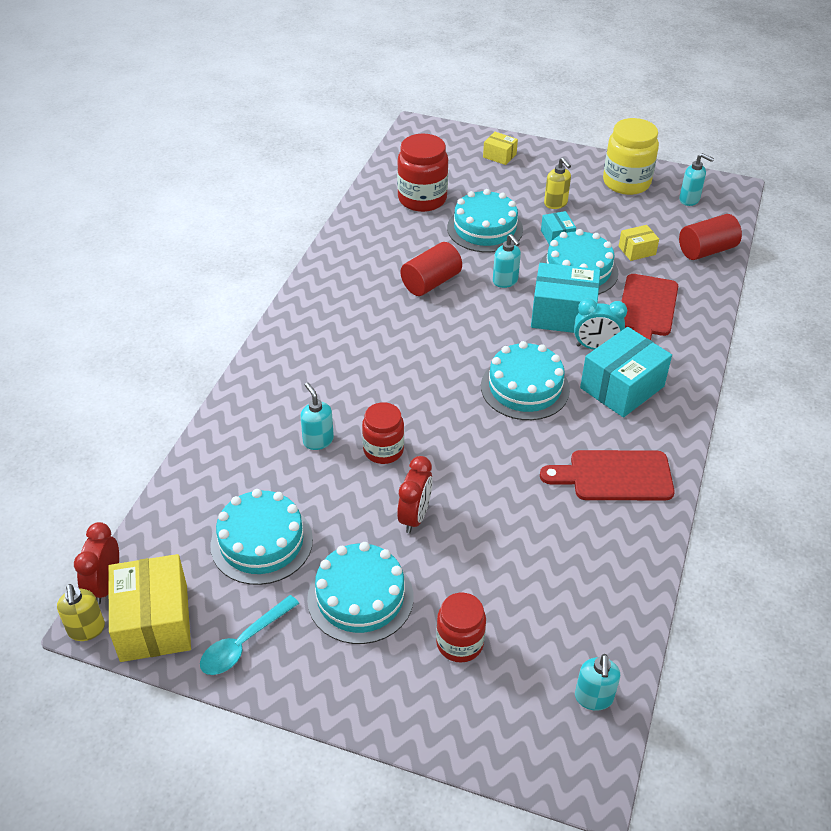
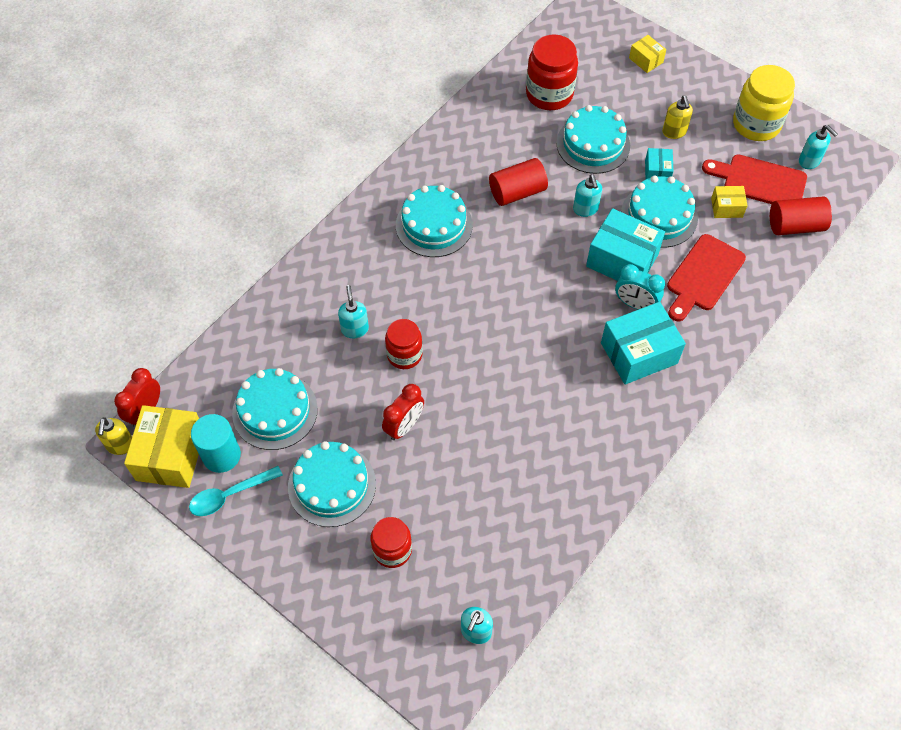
camera: 20 degrees right, 15 degrees up
turquoise cake [481,341,570,420] -> turquoise cake moved to [396,185,473,257]
red cutting board [540,450,675,500] -> red cutting board moved to [702,155,807,204]
none -> turquoise cylinder [191,414,241,473]

